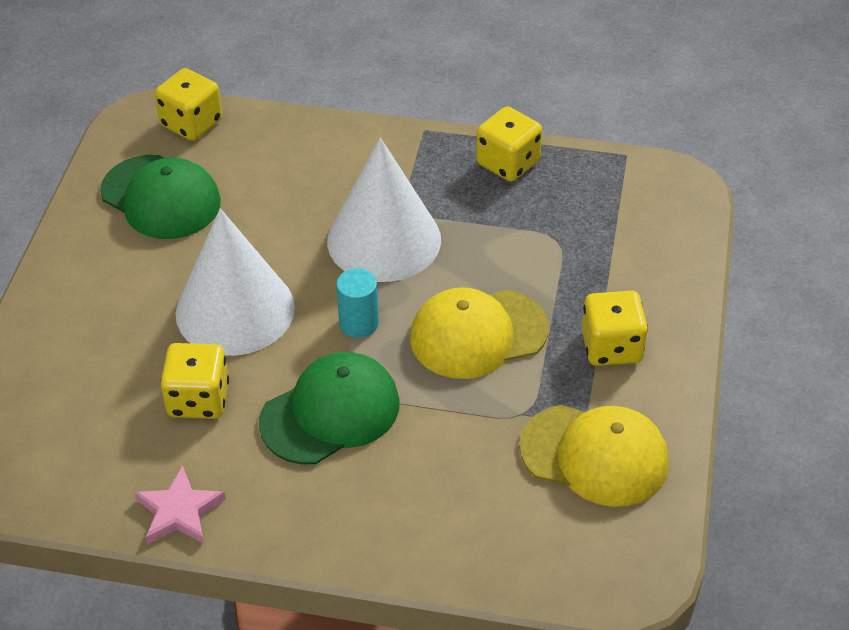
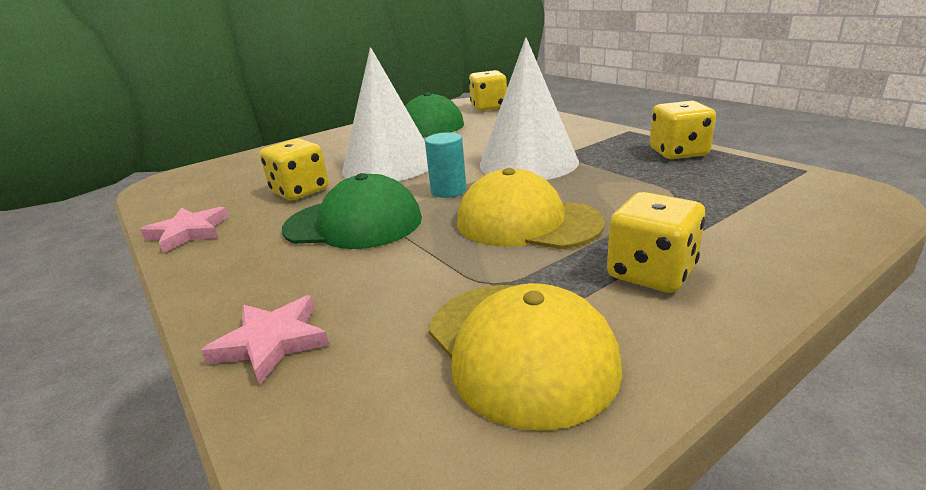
camera: 45 degrees right, 20 degrees down
none -> pink star [201,296,330,385]

